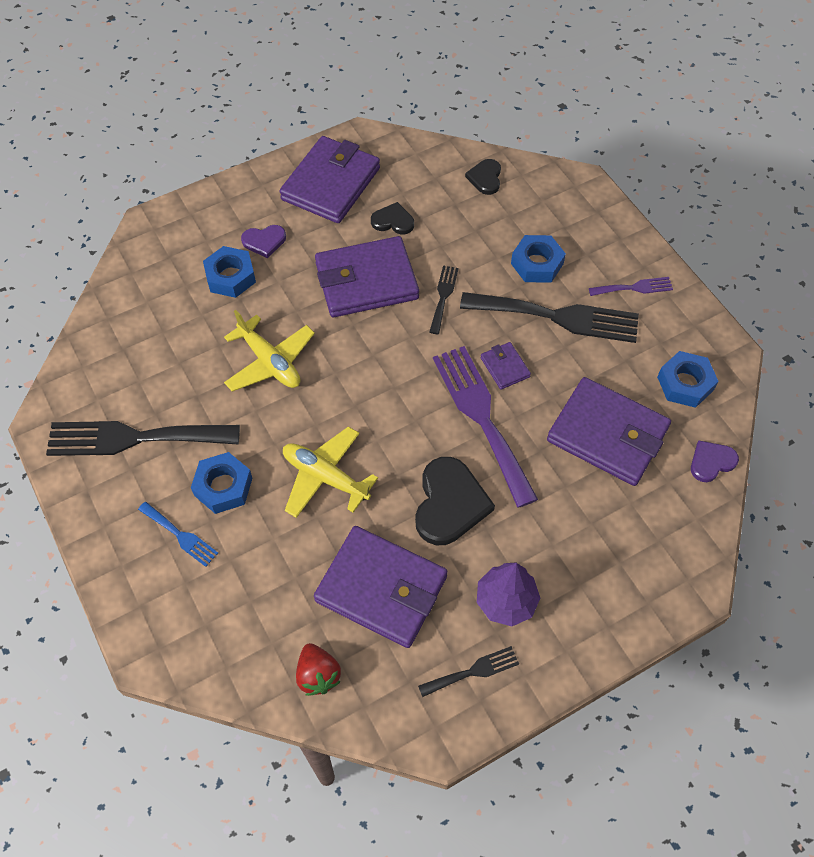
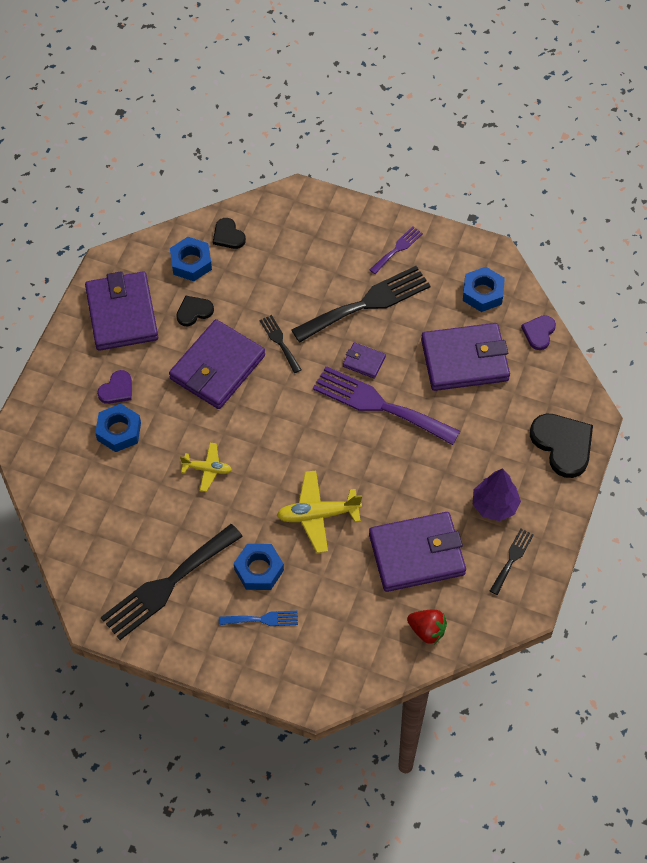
camera: 40 degrees left, 0 degrees up
yellow plane [224,310,315,391] -> yellow plane [180,443,232,492], size x0.61
black heart [415,457,495,545] -> black heart moved to [530,414,593,478]
blue nut [511,235,566,283] -> blue nut moved to [170,237,212,281]

